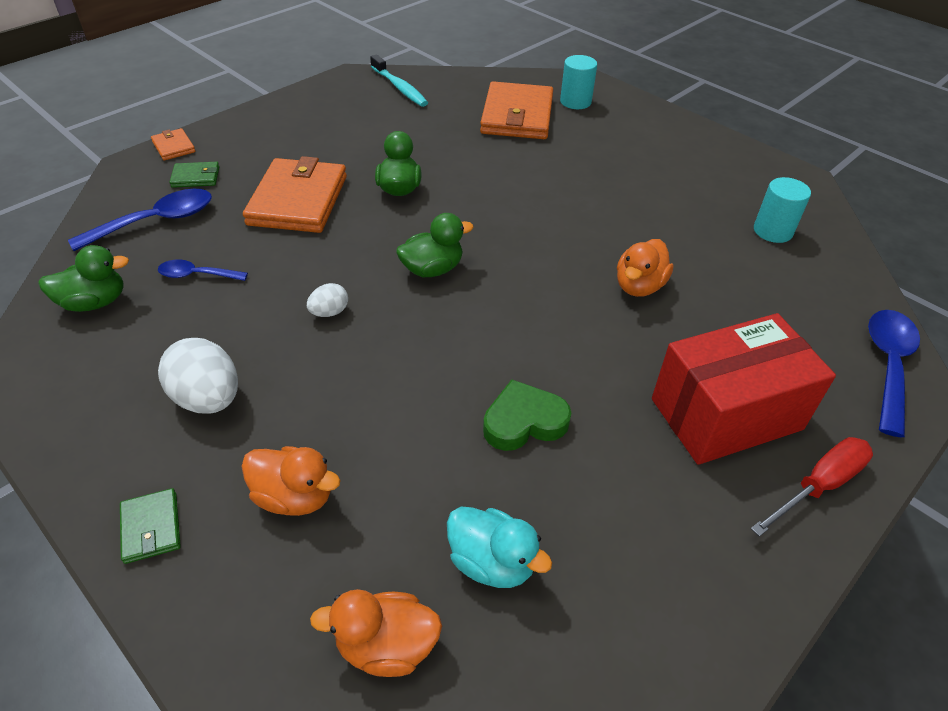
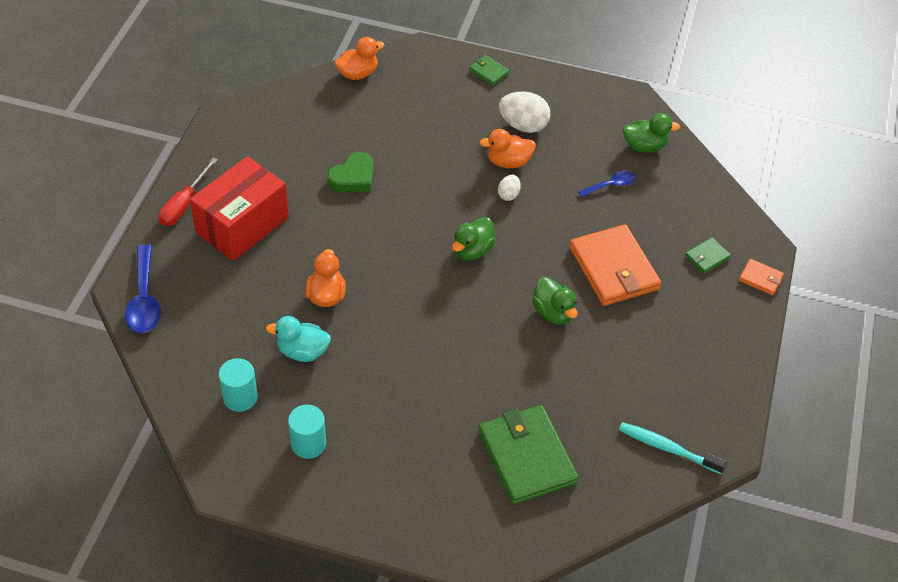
camera: 150 degrees right, 5 degrees up
green duck [38,245,129,312] -> green duck turned 135 degrees counterclockwise [623,113,680,153]
blue spoon [68,189,212,251] -> none
orange duck [241,446,341,516] -> orange duck moved to [480,129,536,168]
turquoise duck [447,507,552,588] -> turquoise duck moved to [266,316,331,362]
orange wallet [480,81,553,139] -> green wallet [478,405,579,505]
turquoise cylinder [560,55,597,109] -> turquoise cylinder moved to [288,405,326,459]

